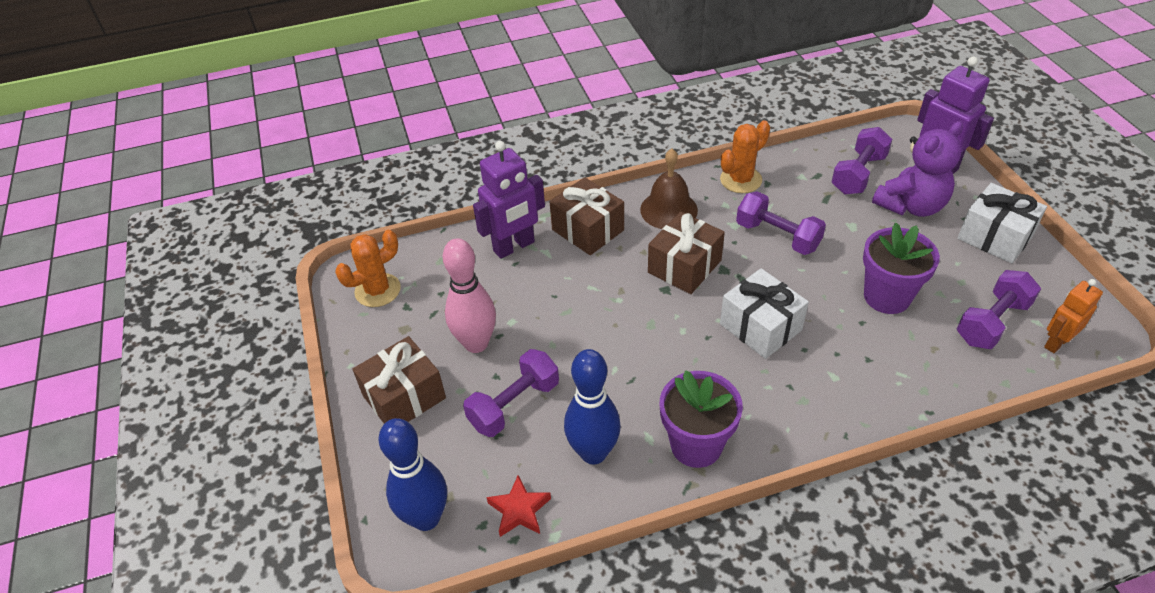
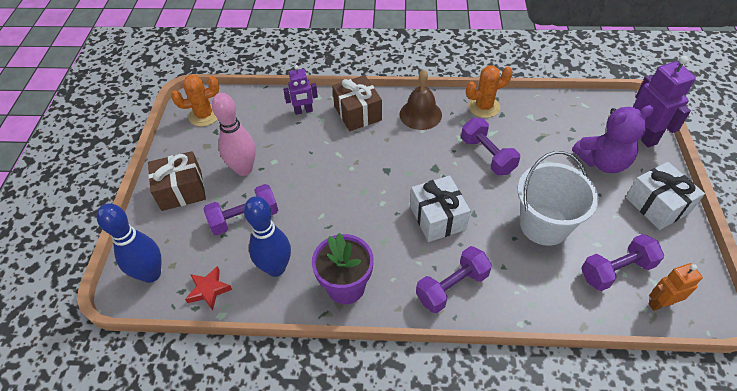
camera: 20 degrees right, 5 degrees up
purple robot [473,141,545,259] -> purple robot [283,65,318,115], size x0.62
brown gift [648,212,725,294] -> none
purple dumbbell [832,127,892,194] -> purple dumbbell moved to [416,246,492,313]
purple flower pot [863,223,940,314] -> white bucket [518,151,598,246]

